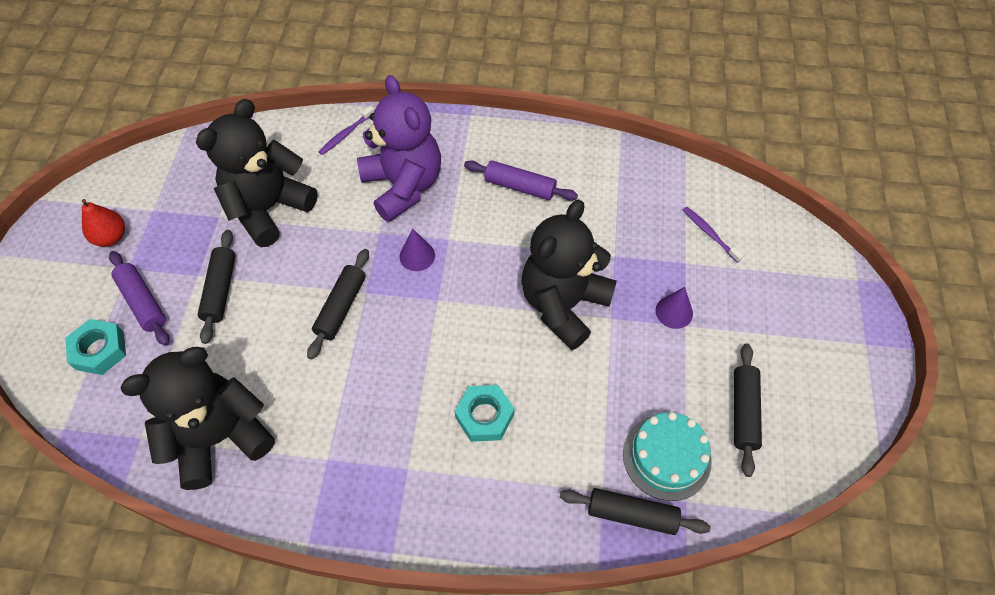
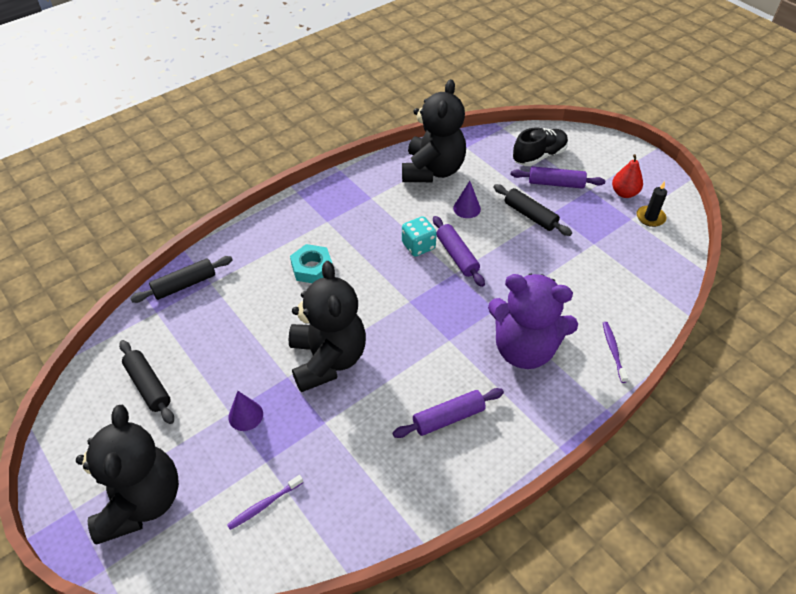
camera: 135 degrees right, 10 degrees down
turquoise nut [65,319,126,375] -> black shoe [513,127,568,166]
black teddy bear [196,99,318,247] -> black teddy bear moved to [76,405,179,544]
black rolling pin [307,249,369,360] -> purple rolling pin [433,216,485,287]
purple cone [399,229,435,271] -> purple cone moved to [453,181,481,218]
turquoise cake [623,412,712,501] -> none
purple toothbrush [683,207,743,263] -> purple toothbrush turned 135 degrees clockwise [227,475,303,530]
none -> turquoise dice [402,216,437,257]
none -> black candle [636,181,667,227]

